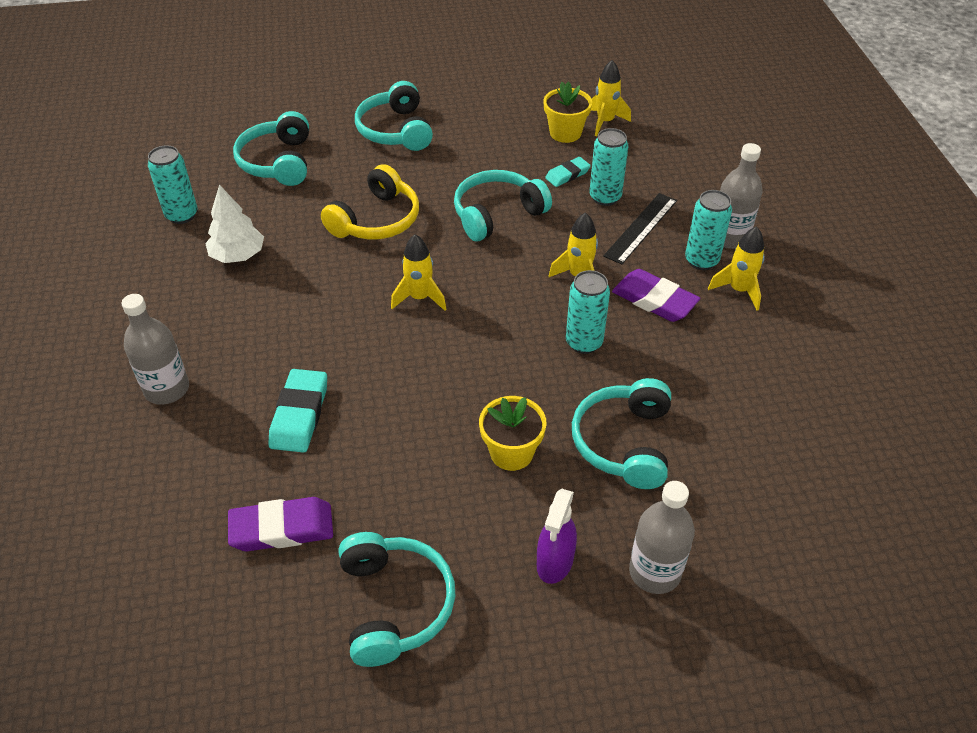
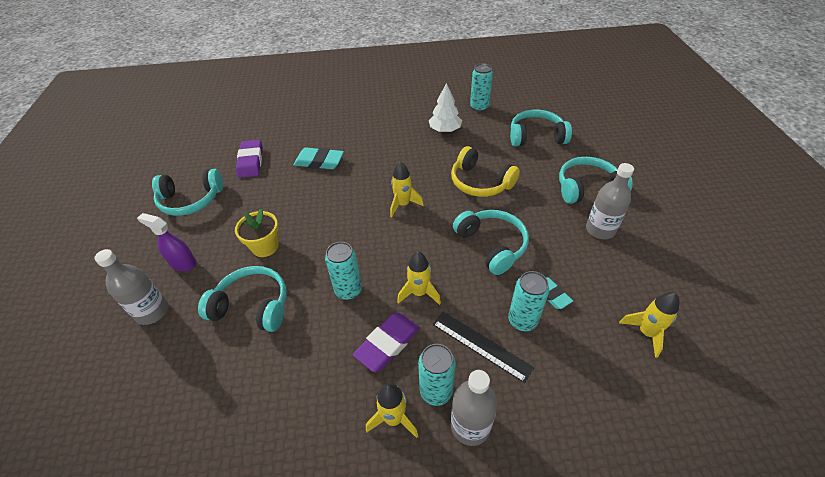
camera: 95 degrees right, 0 degrees up
grey bottle [122,294,189,405] -> grey bottle moved to [586,163,634,239]
yellow flower pot [543,81,592,143] -> none

